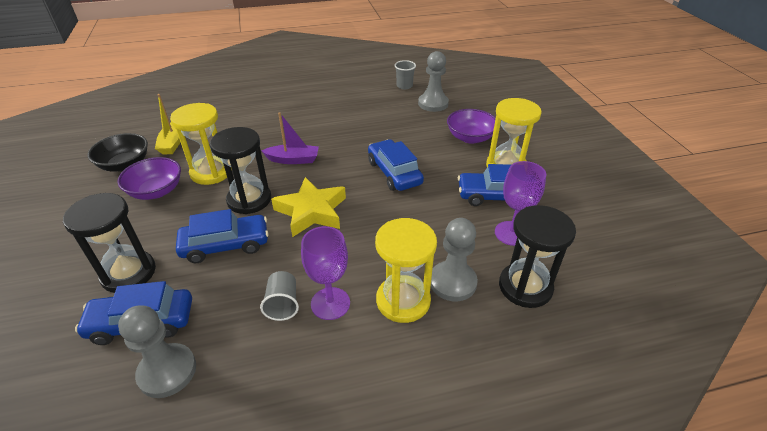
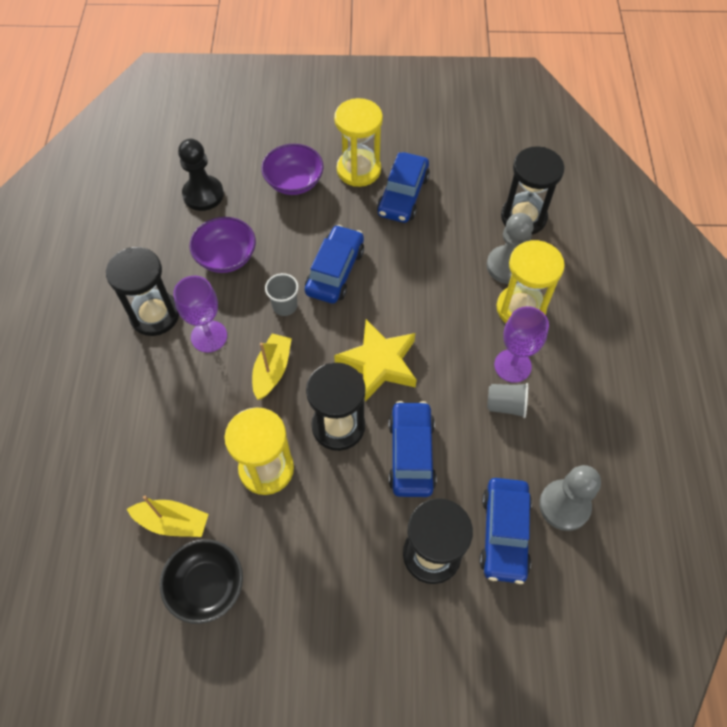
camera: 75 degrees left, 20 degrees up
purple bowl [117,157,181,200] -> purple bowl moved to [190,217,256,273]
purple boat [261,113,319,164] -> yellow boat [252,334,292,400]
blue car [368,139,424,191] -> blue car turned 120 degrees clockwise [305,225,364,304]
grey cup [395,60,416,89] -> grey cup moved to [265,273,299,316]
grey pawn [418,51,449,112] -> black pawn [178,139,224,211]
purple goblet [495,161,546,246] -> purple goblet moved to [173,276,227,353]
none -> black hourglass [106,247,179,336]

